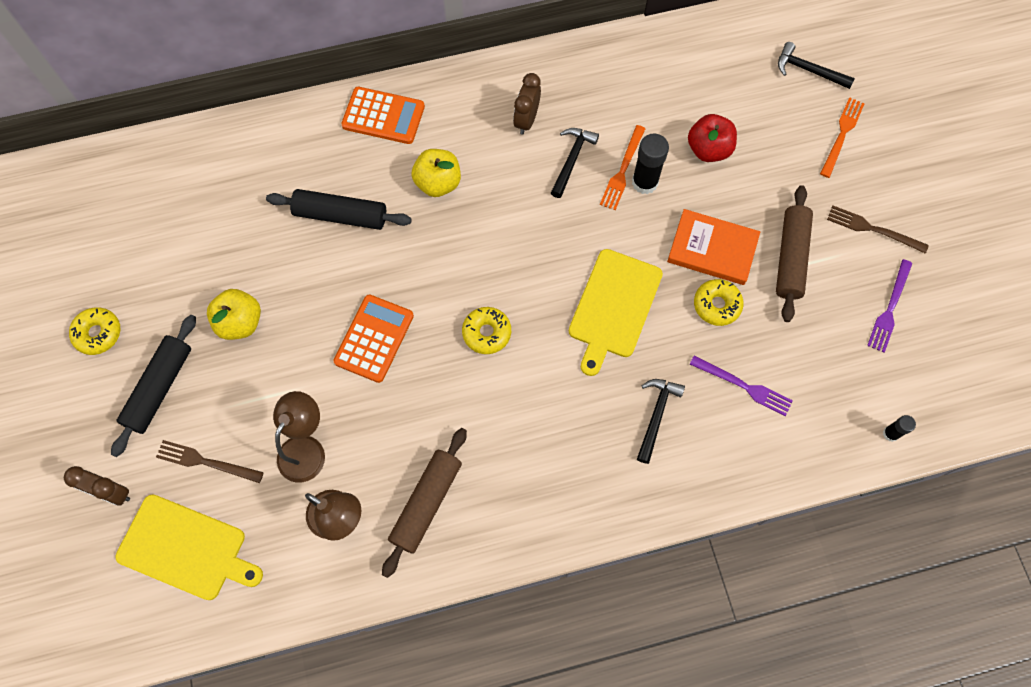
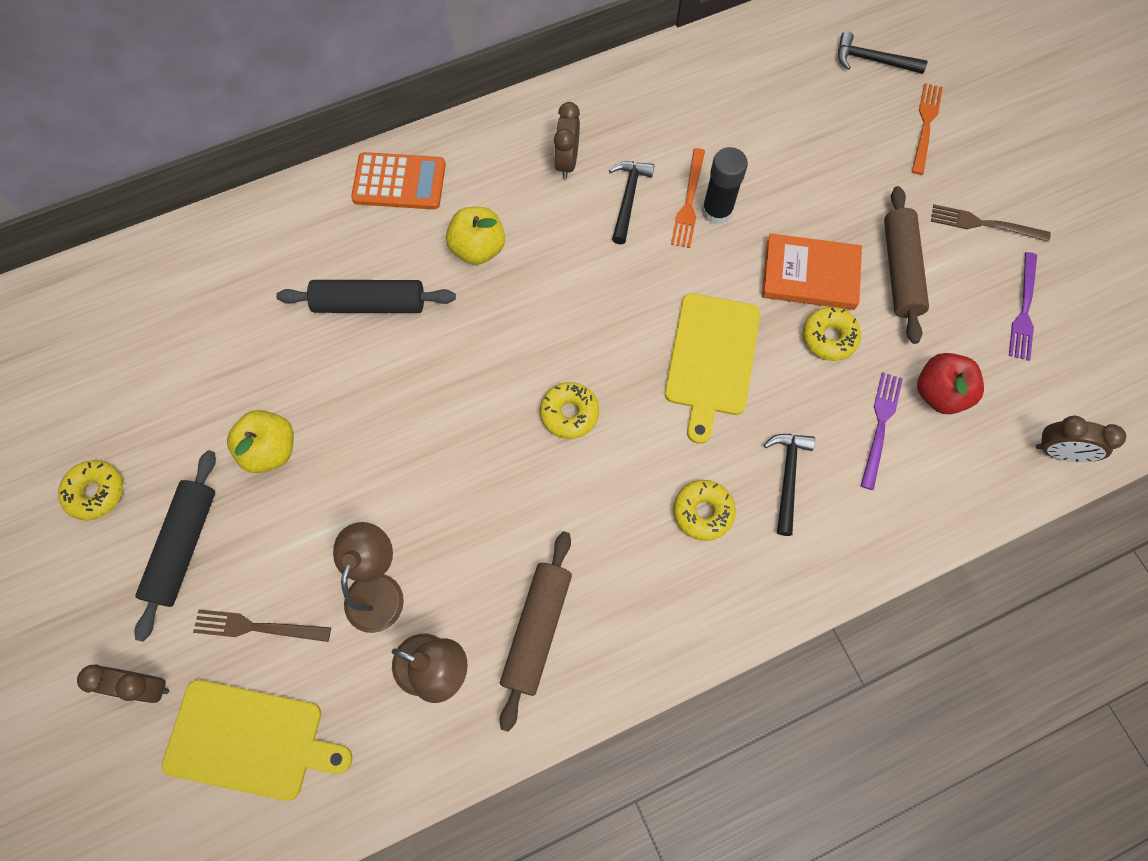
camera: 10 degrees left, 0 degrees up
orange calculator [333,295,414,383] -> none
red apple [688,114,737,162] -> red apple moved to [917,353,984,414]
purple fork [690,355,793,416] -> purple fork turned 90 degrees counterclockwise [861,372,903,490]
black glue stick [883,415,916,442] -> brown clock [1036,415,1126,462]
none -> yellow donut [673,480,736,541]

